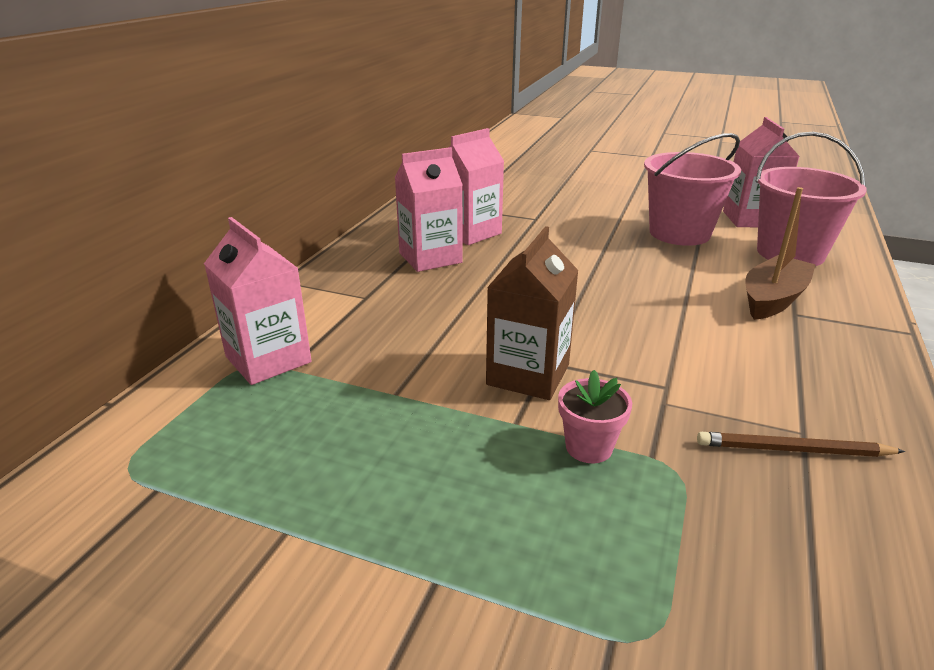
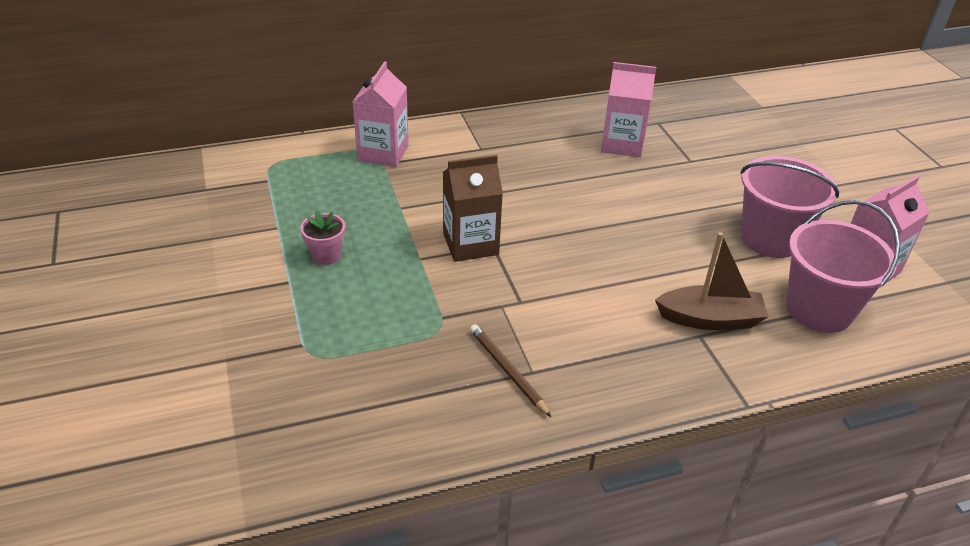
camera: 50 degrees right, 10 degrees up
pink carton [395,147,463,272] -> none
pink flower pot [558,370,632,463] -> pink flower pot moved to [300,209,345,265]

